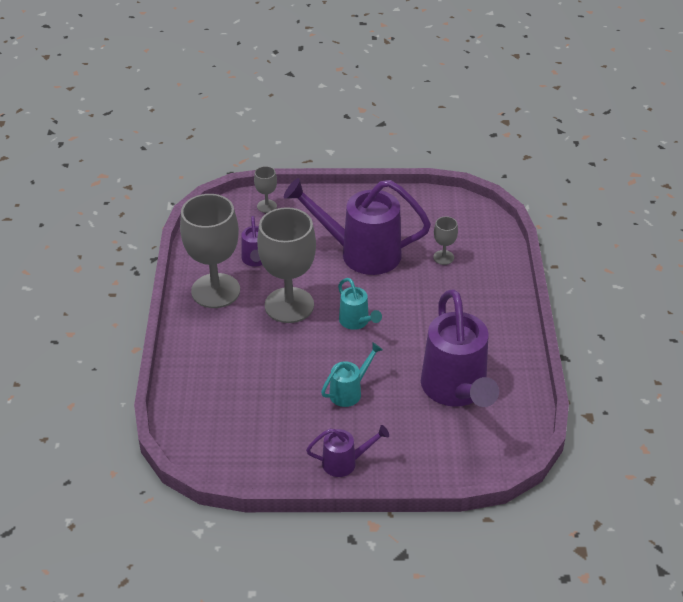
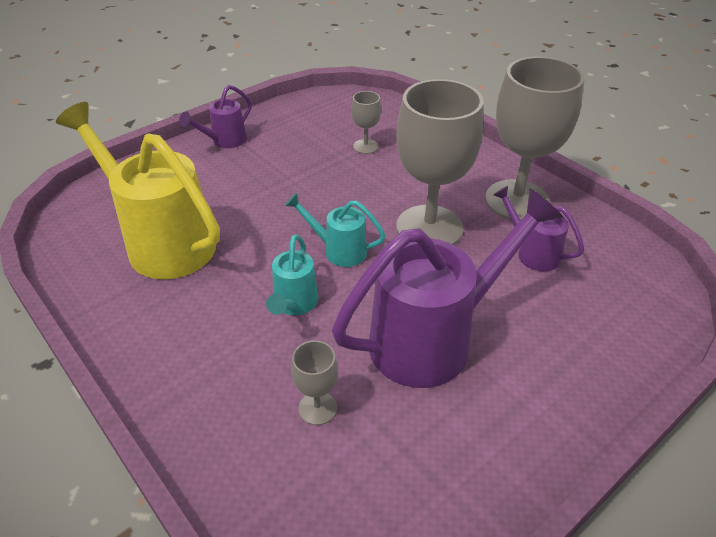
camera: 140 degrees right, 0 degrees up
grey goblet [254,166,277,213] -> grey goblet moved to [351,91,381,154]
turquoise watering can [321,342,383,407] -> turquoise watering can moved to [266,234,319,315]
purple watering can [421,289,499,407] -> yellow watering can [56,102,220,279]

